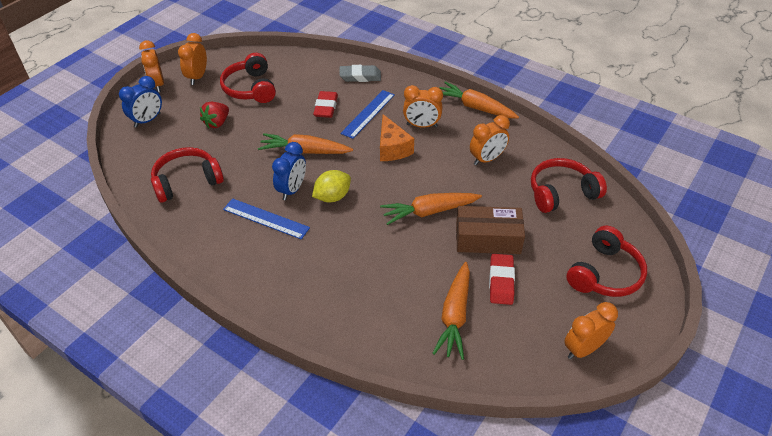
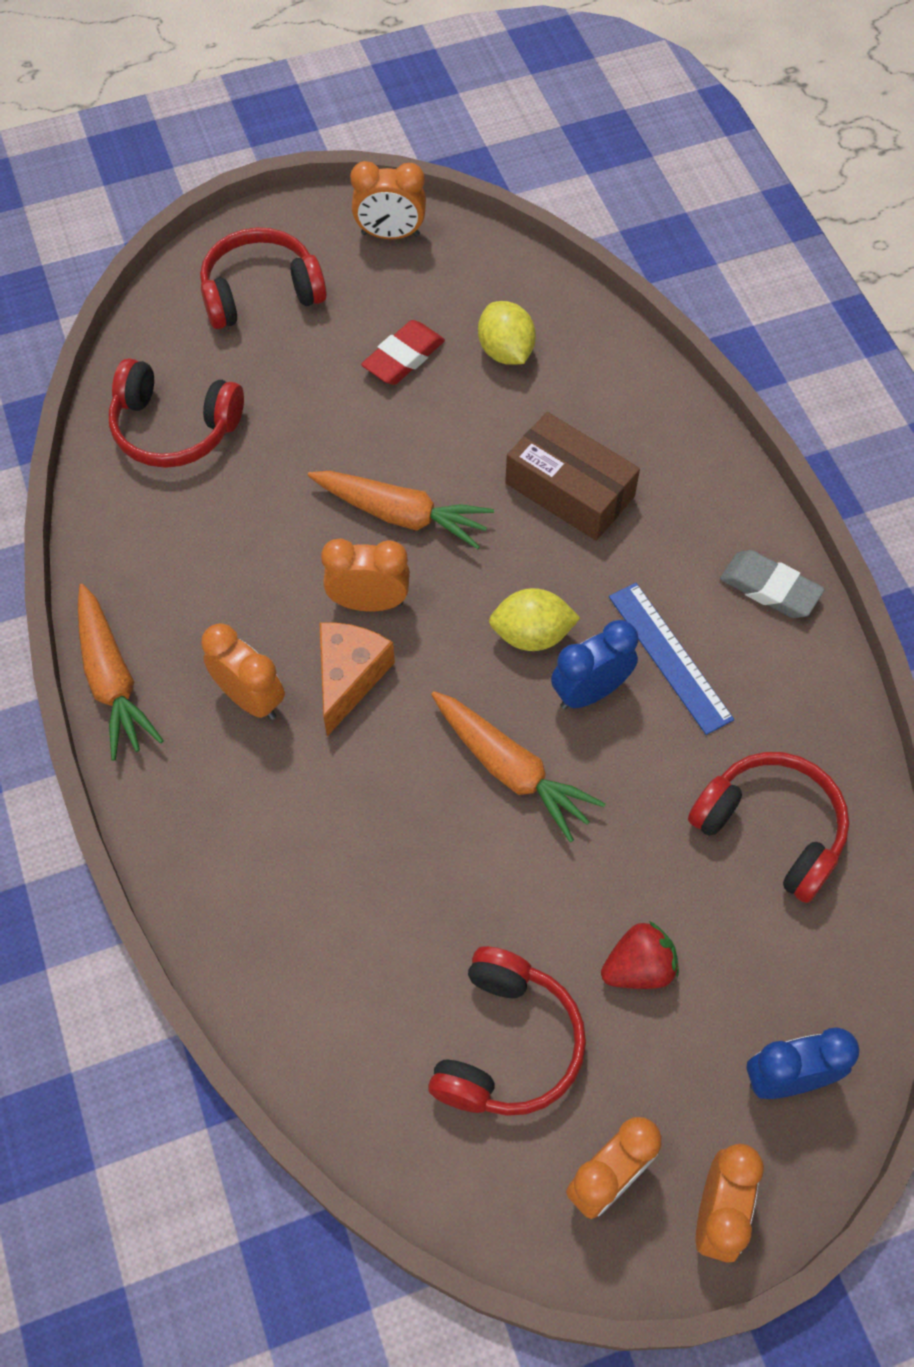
camera: 145 degrees left, 15 degrees up
red headphones [151,147,224,203] -> red headphones turned 150 degrees counterclockwise [688,752,849,903]
red eraser [313,91,338,118] -> none
grey eraser [339,65,381,82] -> grey eraser moved to [720,550,825,618]
blue ruler [341,90,395,139] -> none
orange carrot [432,262,470,360] -> yellow lemon [478,301,536,365]
brown box [456,206,525,254] -> brown box moved to [505,412,640,541]
orange clock [470,115,510,165] -> orange clock moved to [321,538,410,612]

